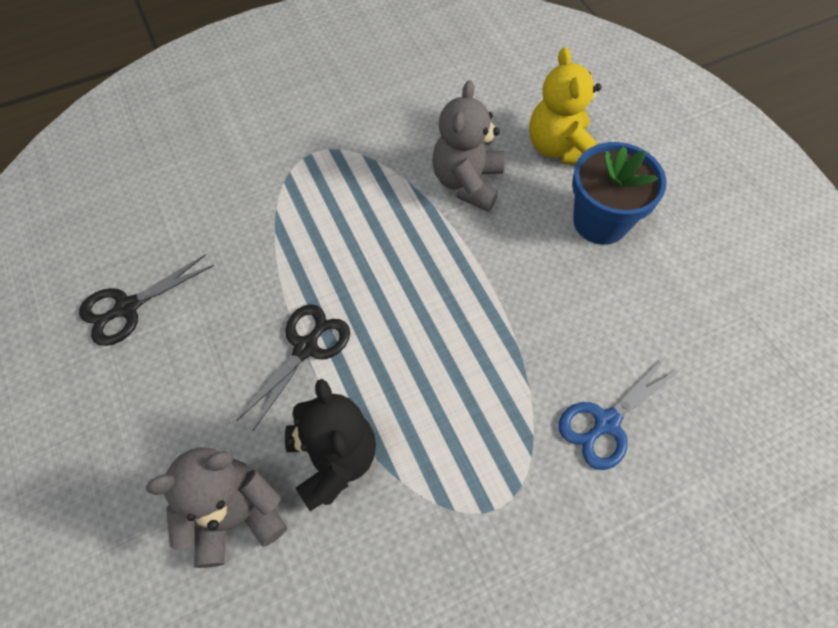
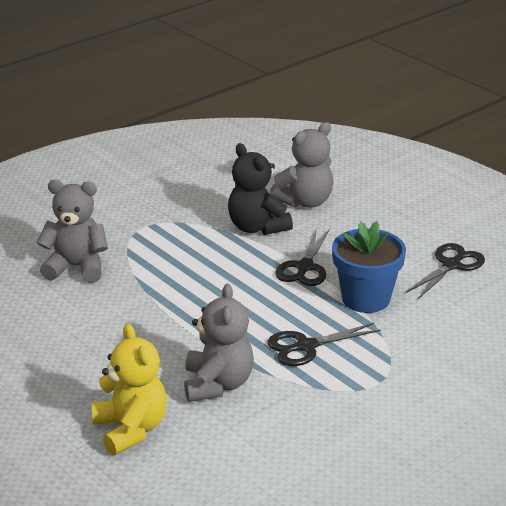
camera: 165 degrees right, 30 degrees down
blue scissors [559,357,681,470] -> grey teddy bear [37,180,108,283]
blue flower pot [572,142,667,245] -> blue flower pot moved to [332,221,406,313]
none -> black scissors [267,323,381,366]

